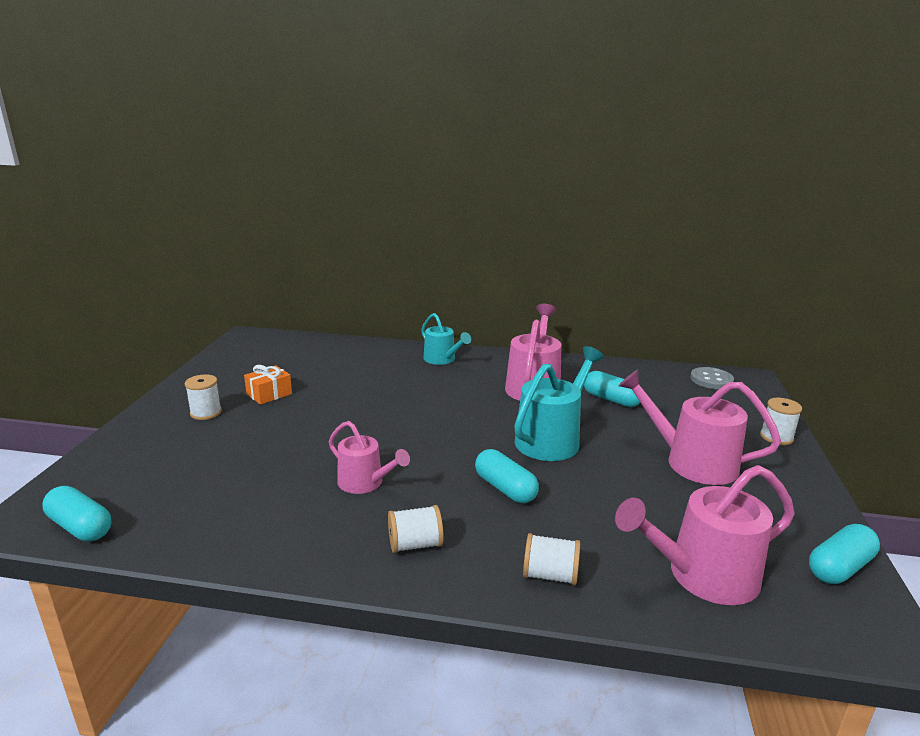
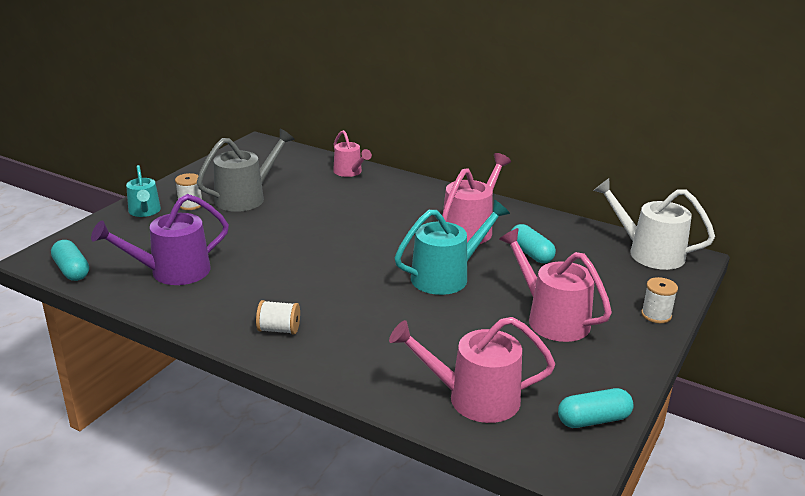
camera: 20 degrees right, 5 degrees up
orange gift [244,365,292,405] -> grey watering can [197,129,295,212]
pink watering can [329,421,410,494] -> pink watering can moved to [333,130,372,177]
turquoise watering can [421,313,471,365] -> turquoise watering can moved to [126,165,161,217]
turquoise capsule [475,449,539,503] -> none
white spool [523,533,580,585] -> none
grey button [690,367,734,389] -> white watering can [593,178,715,270]
none -> purple watering can [91,194,229,285]

